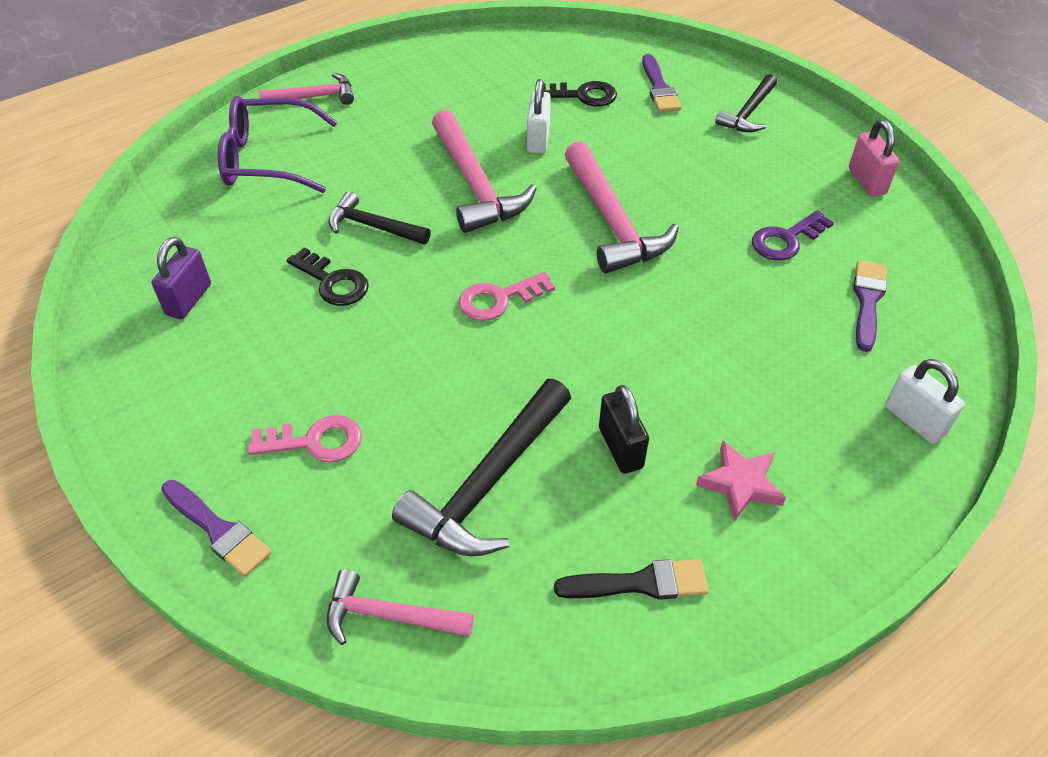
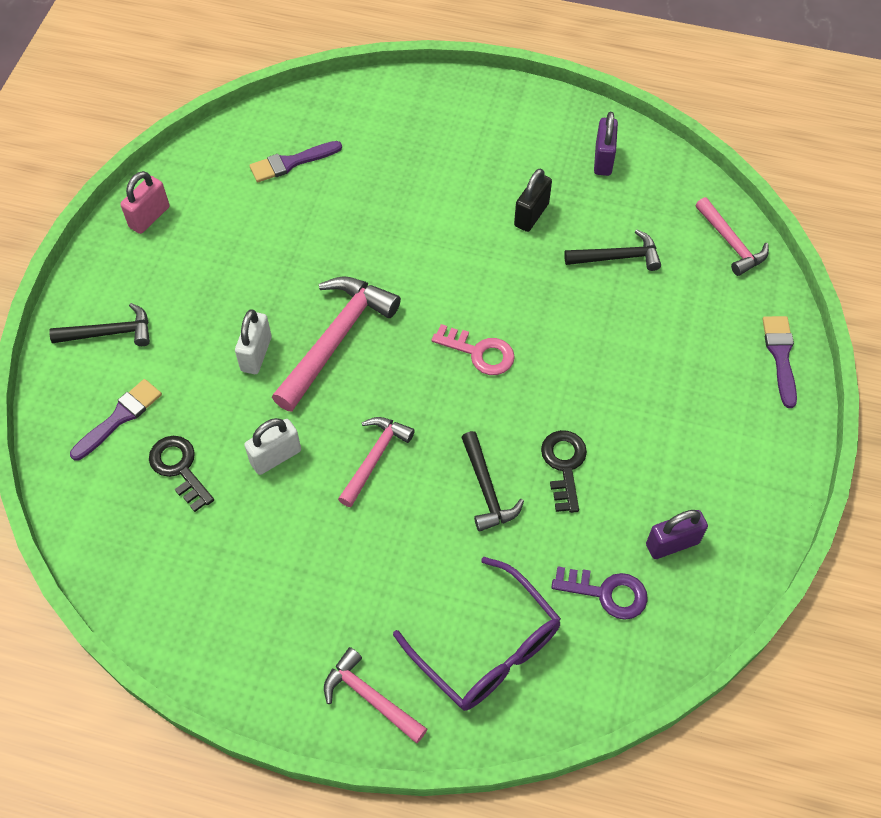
camera: 130 degrees left, 10 degrees up
pink key [248,415,362,463] -> none
black hammer [392,379,571,556] -> black hammer [564,229,661,271], size x0.60
pink hammer [432,110,537,233] -> pink hammer [338,417,415,507], size x0.60
black brush [554,559,709,600] -> purple padlock [594,112,618,176]
pink star [696,440,786,522] -> none
purple key [752,210,834,261] -> purple key moved to [551,566,648,620]
white padlock [885,359,965,444] -> white padlock moved to [235,309,272,374]

